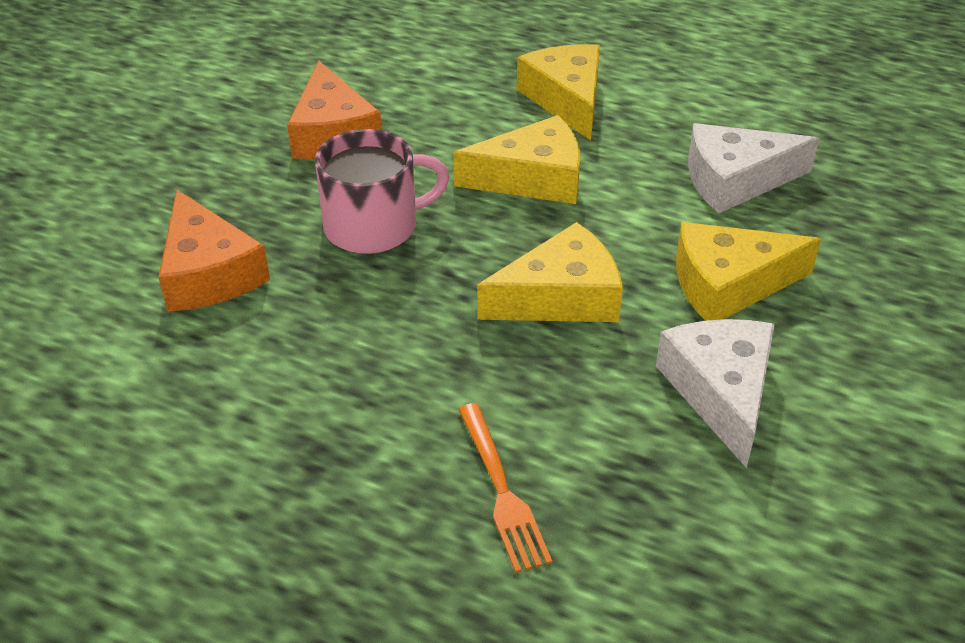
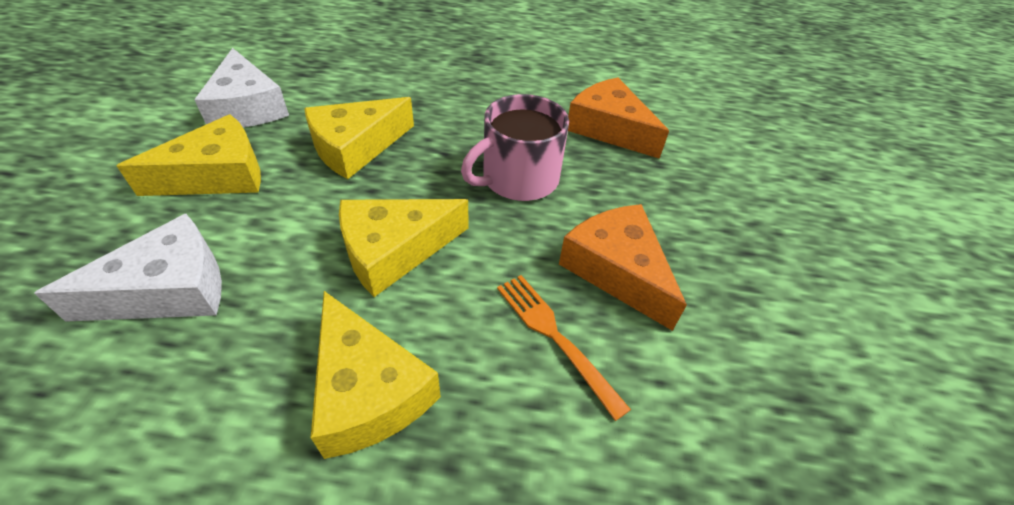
camera: 160 degrees right, 5 degrees up
orange fork [458,403,552,573] -> orange fork moved to [497,275,631,421]

